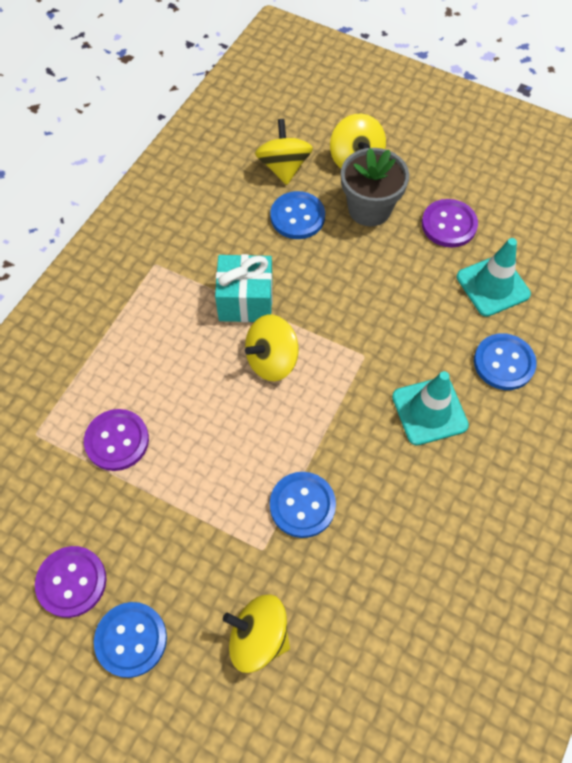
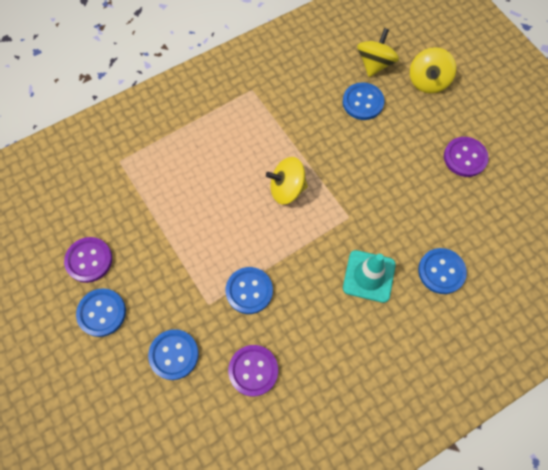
camera: 30 degrees right, 5 degrees up
purple button [84,409,149,471] -> purple button moved to [228,345,278,397]
turquoise gift [215,254,273,322] -> none
yellow spinning top [223,595,290,673] -> blue button [148,329,199,380]
grey flower pot [341,148,409,226] -> none
turquoise traffic cone [457,238,531,317] -> none

